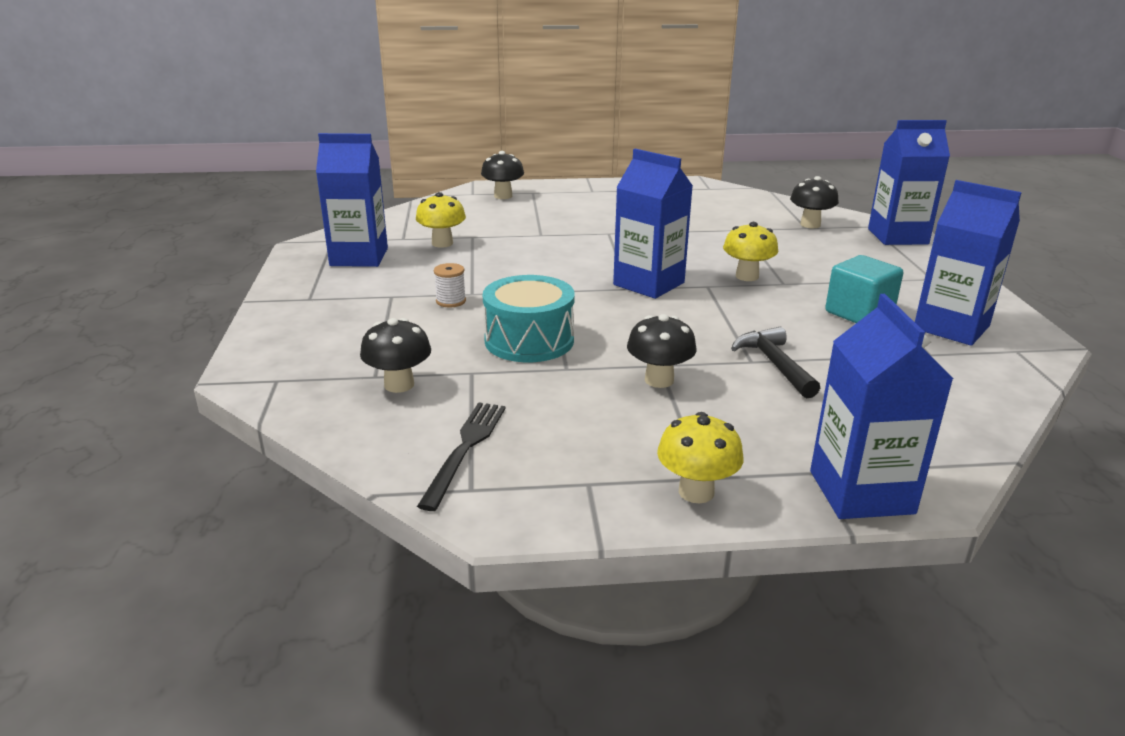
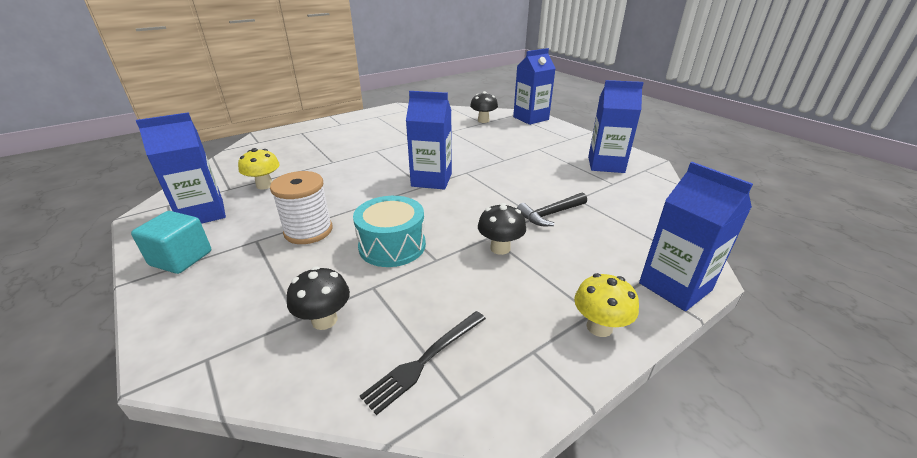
camera: 30 degrees left, 5 degrees up
black fork [417,402,506,511] -> black fork turned 120 degrees counterclockwise [360,311,486,415]
white spool [434,263,466,307] -> white spool [270,171,332,244], size x2.03
black mushroom [481,151,524,199] -> none
yellow mushroom [723,222,778,281] -> none
black hammer [731,327,820,398] -> black hammer turned 75 degrees counterclockwise [517,192,587,226]
turquoise cube [825,255,903,323] -> turquoise cube moved to [131,211,212,274]

